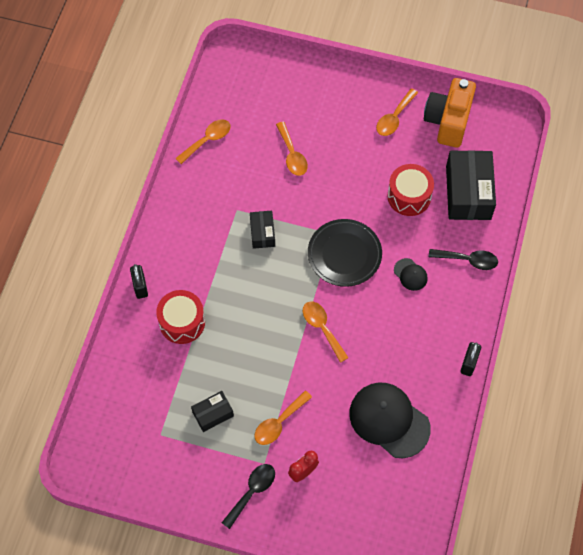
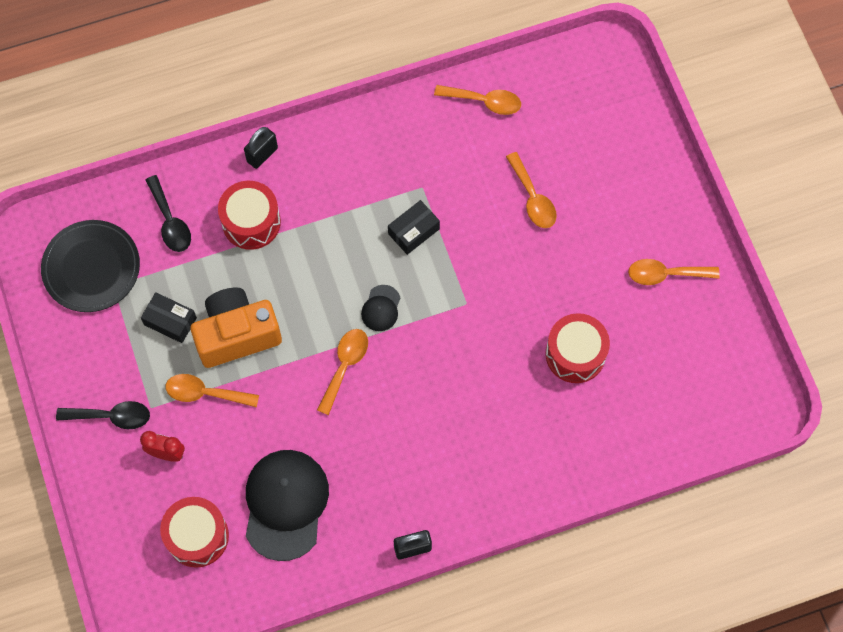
camera: 55 degrees right, 5 degrees up
orange spoon [276,122,308,176] -> orange spoon turned 60 degrees counterclockwise [506,152,557,228]
black plate [308,219,382,287] -> black plate moved to [41,220,140,312]
black cap [394,258,428,291] -> black cap moved to [361,285,400,331]
orange camera [424,78,476,148] -> orange camera moved to [190,287,282,368]
black spoon [428,249,498,270] -> black spoon moved to [146,175,191,252]
black box [446,150,496,220] -> none
none -> red drum [160,497,229,568]

